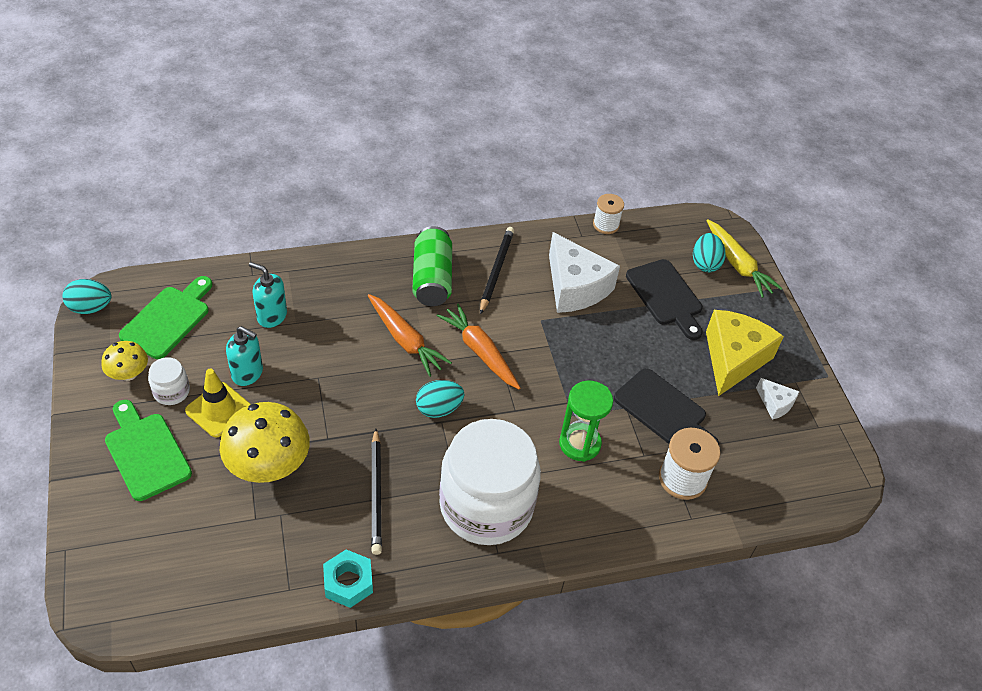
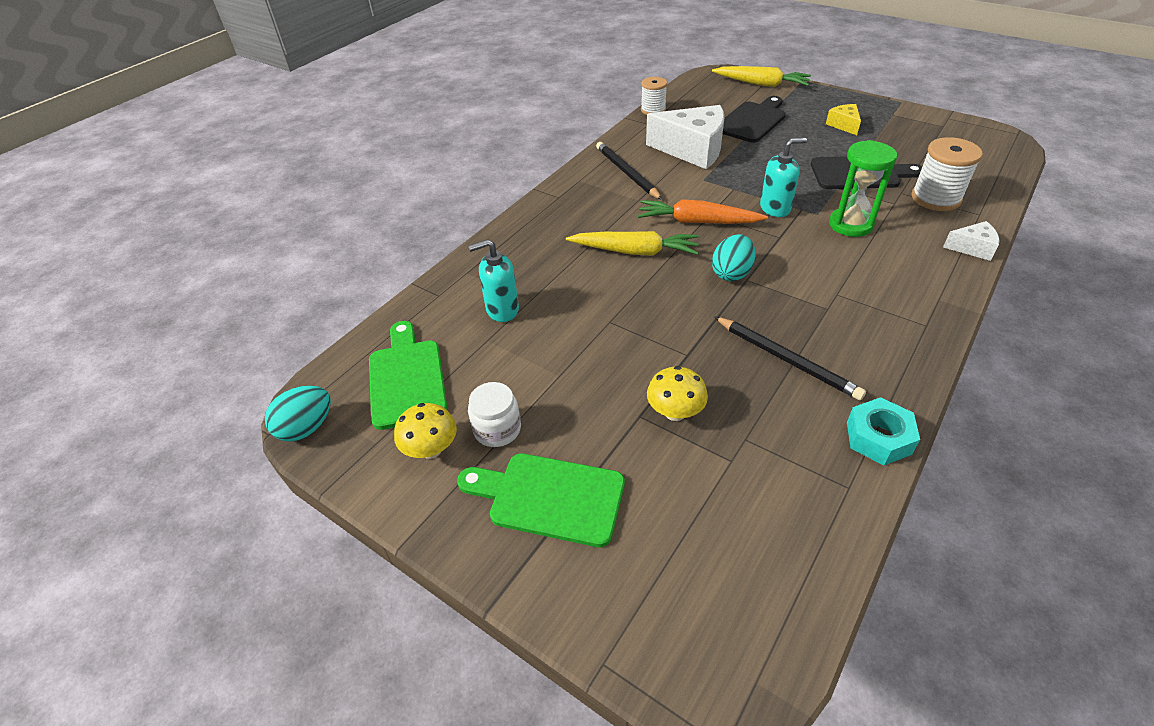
camera: 35 degrees left, 5 degrees down
yellow traffic cone [185,369,250,437] -> none
yellow mushroom [220,402,310,483] -> yellow mushroom [647,366,708,421], size x0.54
turquoise soap dispenser [226,326,263,386] -> turquoise soap dispenser moved to [760,138,807,217]
orange carrot [368,294,452,377] -> yellow carrot [566,231,699,256]
green can [412,226,452,306] -> none
white jar [439,419,541,545] -> none
black cutting board [626,259,703,340] -> black cutting board turned 75 degrees counterclockwise [723,96,786,143]
turquoise egg [693,233,725,272] -> none
yellow cheese [706,310,784,396] -> yellow cheese [826,104,861,135], size x0.48
white cheese [756,378,800,420] -> white cheese moved to [943,221,999,261]

